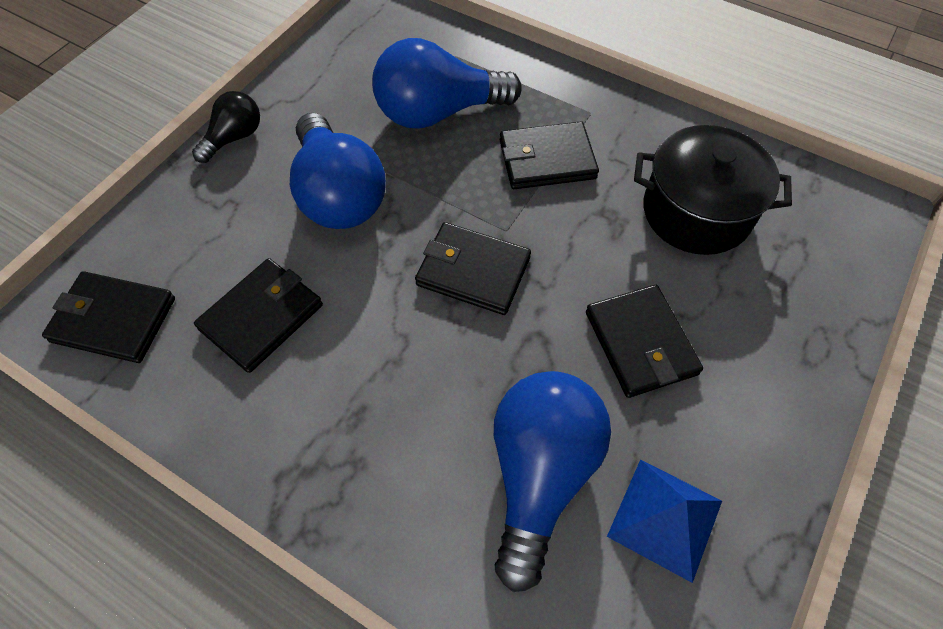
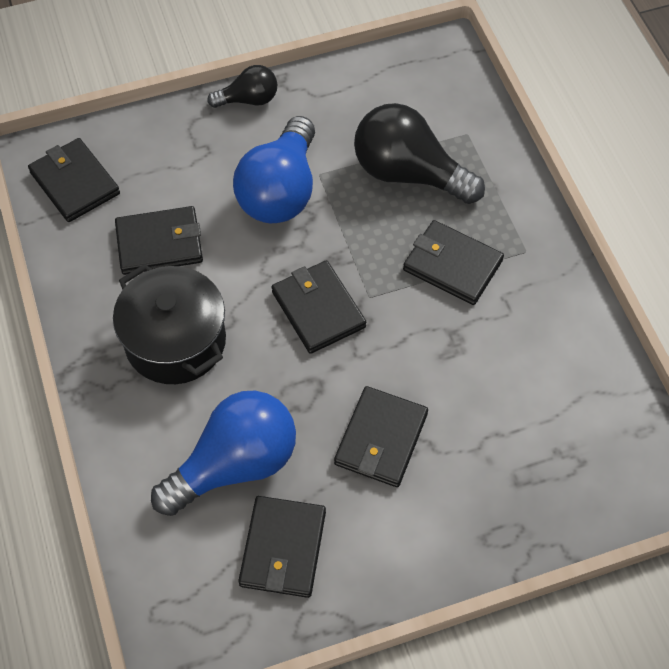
camera: 40 degrees right, 0 degrees up
blue light bulb [372,38,522,129] -> black light bulb [354,103,485,204]
blue pyramid [607,460,722,583] -> black wallet [238,496,326,598]
black pot [634,125,792,255] -> black pot moved to [113,264,226,384]

